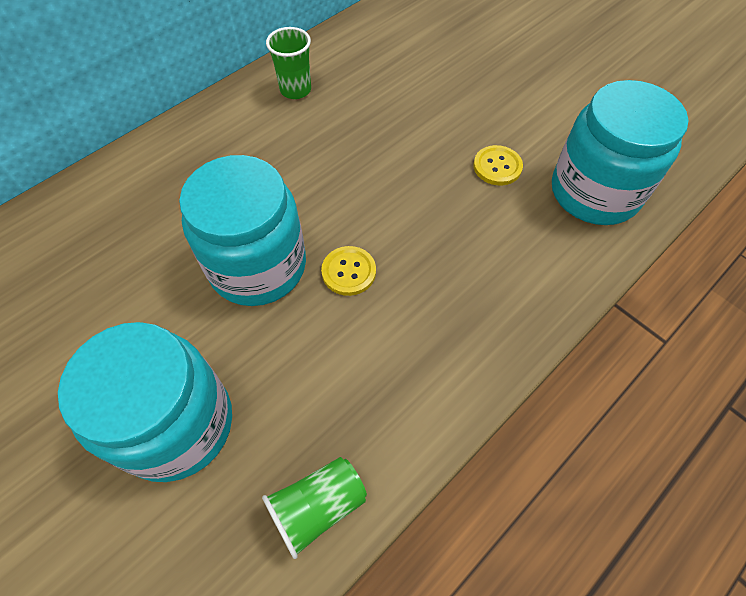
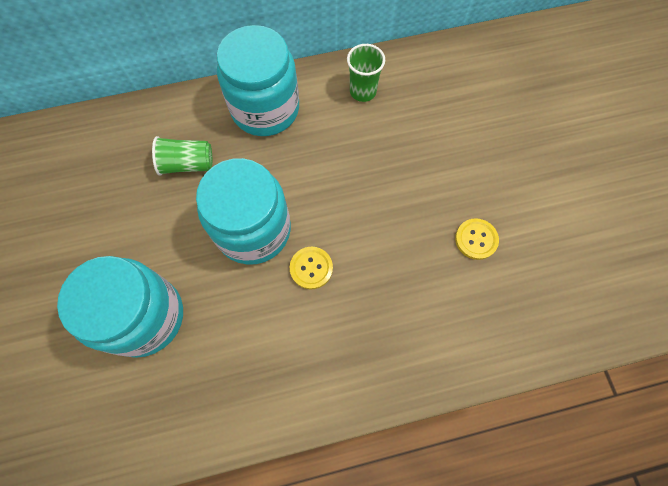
camera: 30 degrees right, 10 degrees up
green cup [262,457,367,559] -> green cup moved to [152,136,212,176]
turquoise jar [552,80,689,225] -> turquoise jar moved to [217,25,299,136]

